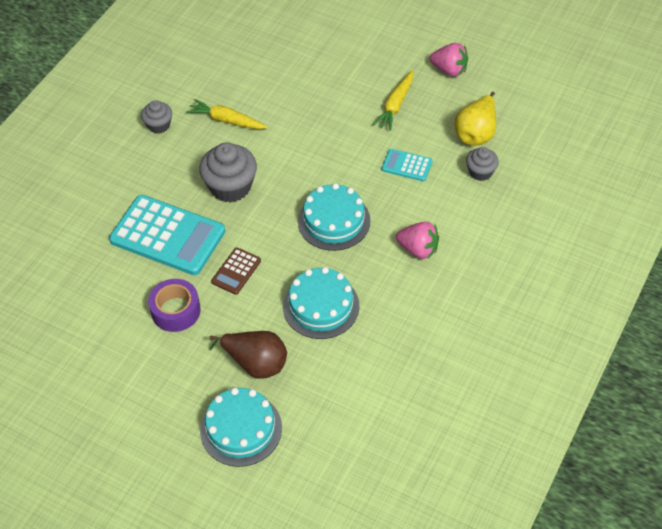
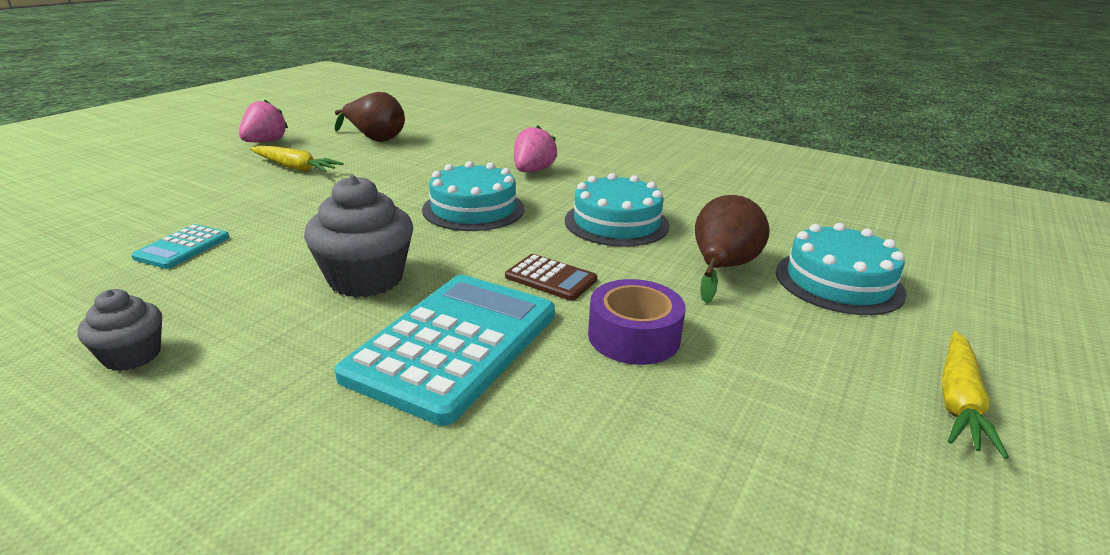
camera: 90 degrees left, 25 degrees down
yellow carrot [186,99,268,129] -> yellow carrot moved to [942,331,1009,459]
turquoise calculator [382,149,433,181] -> turquoise calculator moved to [131,224,229,269]
yellow pear [455,92,496,146] -> brown pear [335,92,405,142]
grey cupcake [466,147,499,181] -> none

